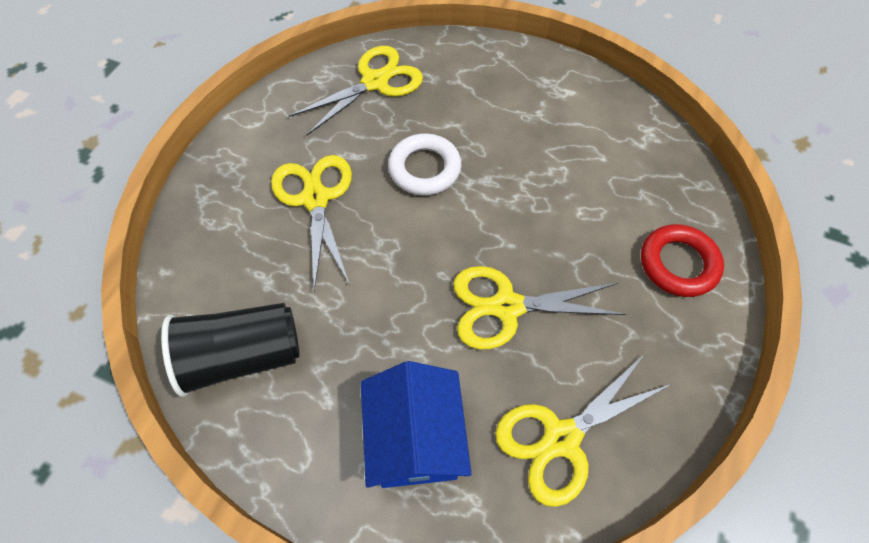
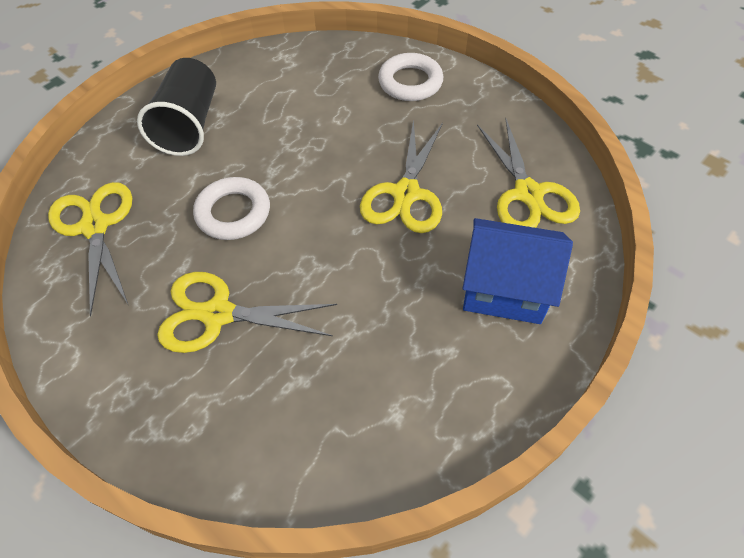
camera: 70 degrees left, 5 degrees down
black cup [161,303,300,397] -> black cup moved to [137,58,216,156]
red ring [641,224,724,297] -> white ring [378,53,443,101]

